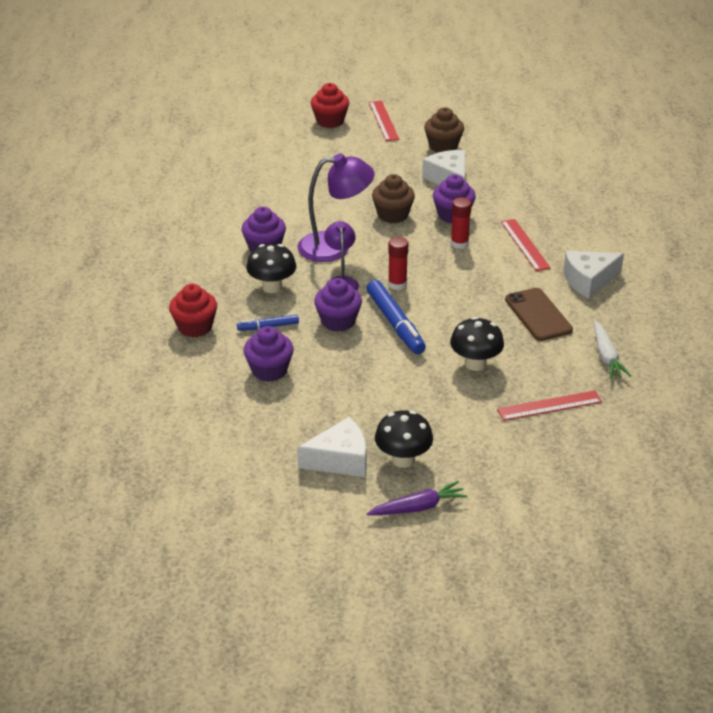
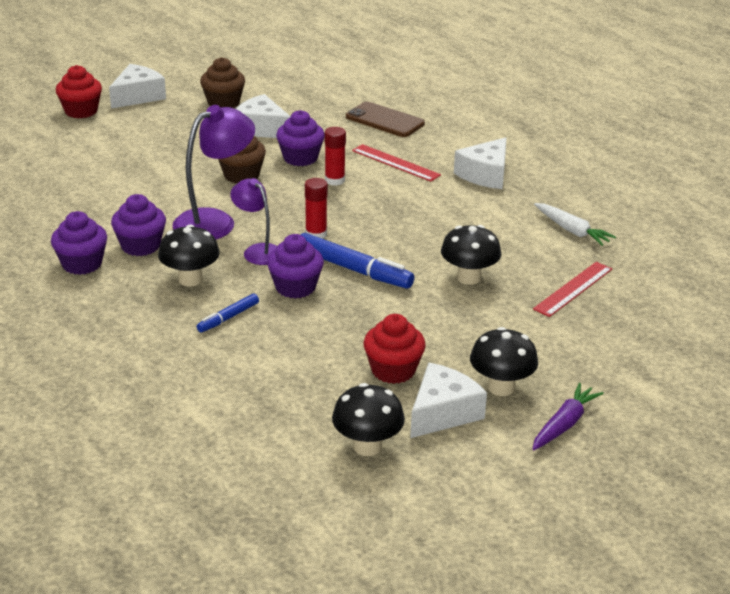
camera: 35 degrees left, 5 degrees down
red cupcake [169,284,217,338] -> red cupcake moved to [364,314,426,384]
purple cupcake [243,326,294,382] -> purple cupcake moved to [51,211,107,275]
red ruler [369,101,399,141] -> white cheese [109,64,166,109]
brown phone [505,288,573,341] -> brown phone moved to [346,102,425,137]
none -> black mushroom [332,383,405,456]

